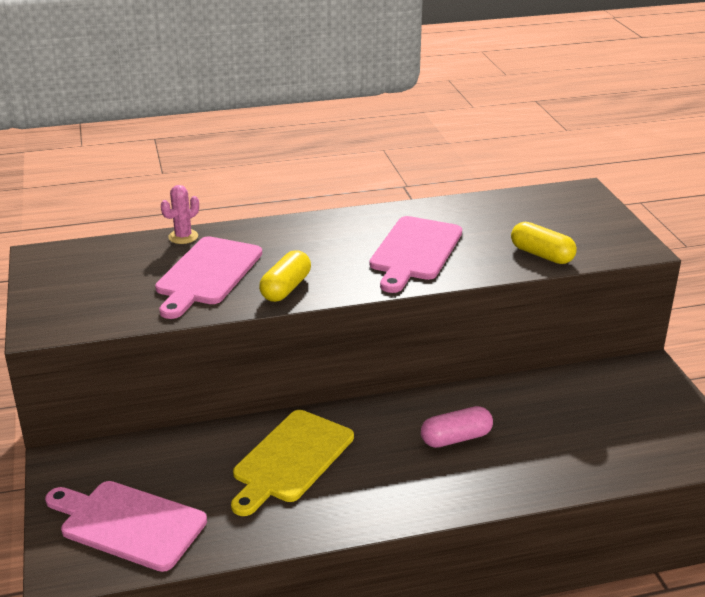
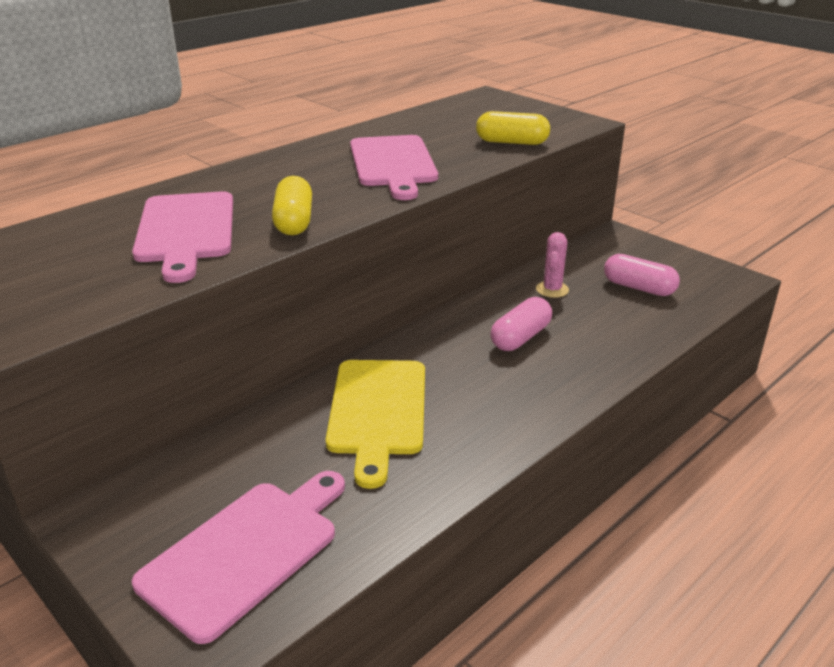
camera: 30 degrees left, 0 degrees up
pink cutting board [45,481,207,572] -> pink cutting board turned 135 degrees clockwise [132,471,345,644]
pink cactus [161,185,199,244] -> pink cactus moved to [536,232,569,298]
none -> pink capsule [604,254,680,296]

